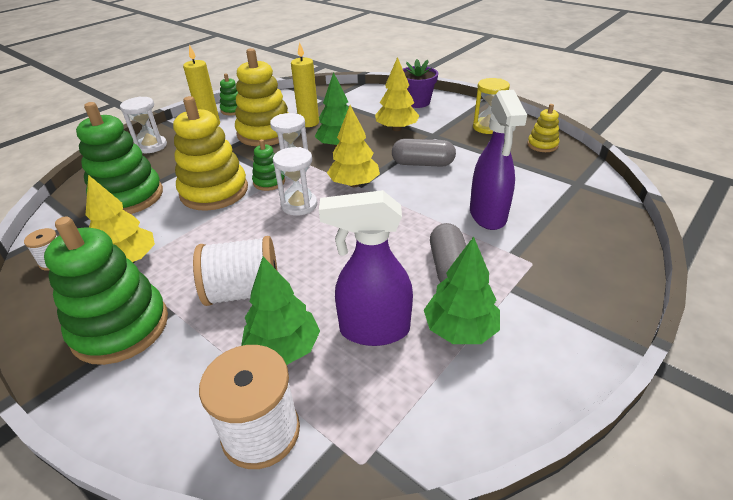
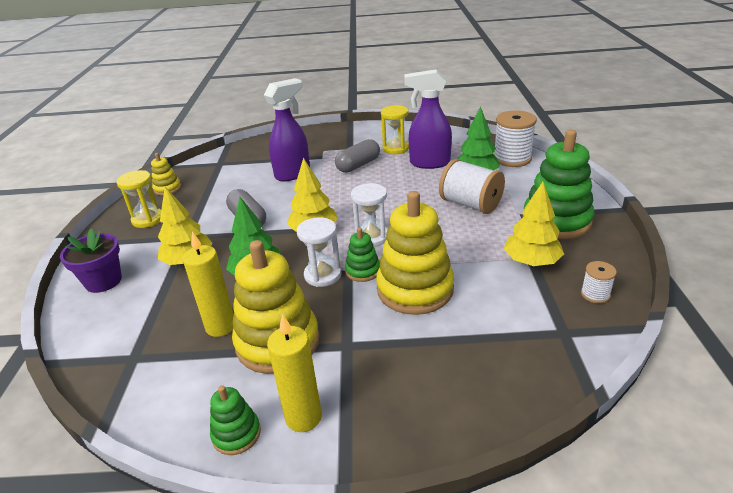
camera: 130 degrees left, 5 degrees down
green stacking toy [76,102,163,214] -> none
white hourglass [120,96,167,153] -> none
purple spray bottle [319,190,413,346] -> purple spray bottle turned 135 degrees clockwise [404,69,452,169]
green tree [424,237,500,344] -> yellow hourglass [381,105,409,154]

